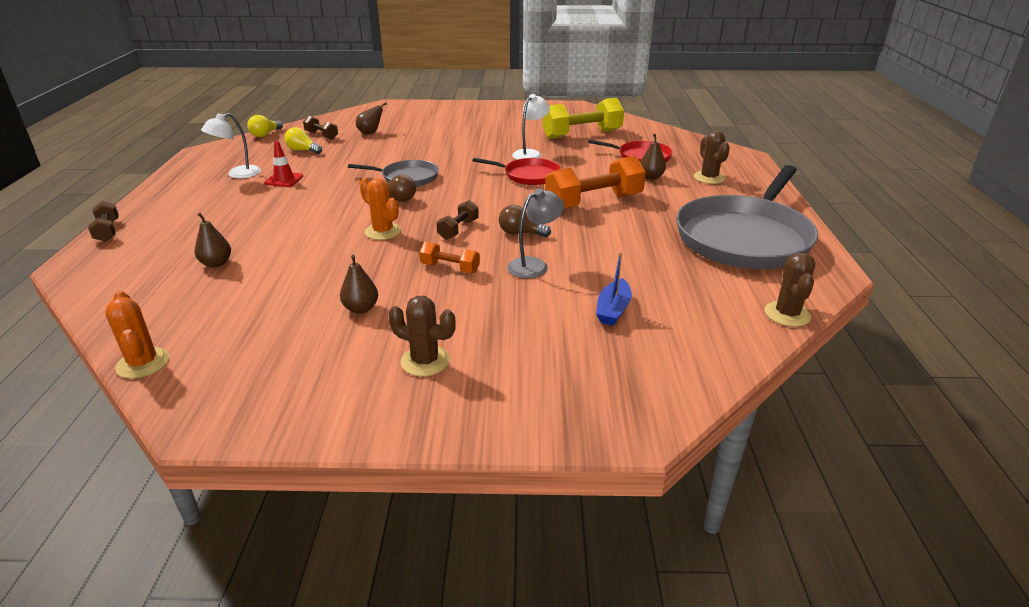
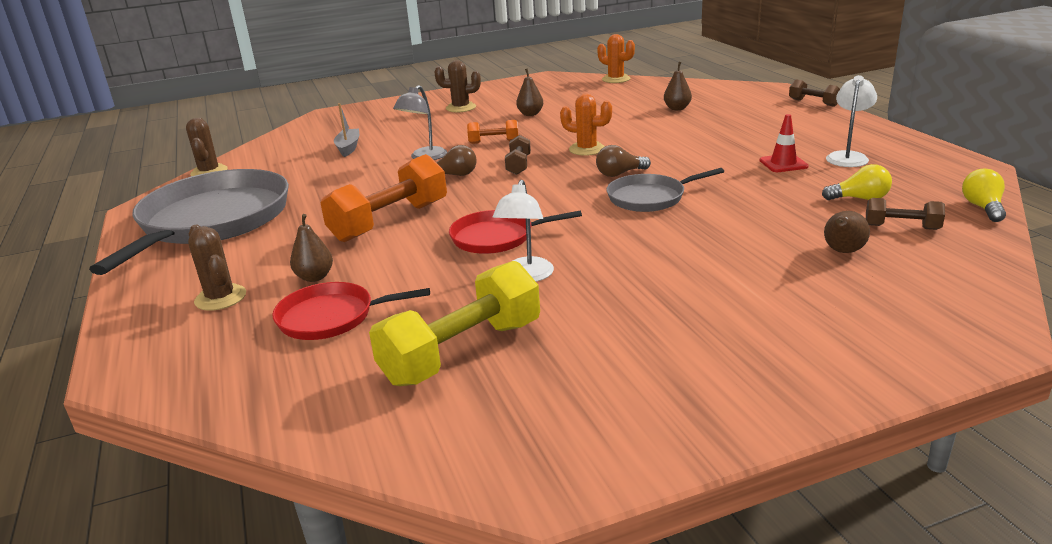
camera: 160 degrees right, 5 degrees down
blue boat [596,252,632,326] -> grey boat [334,103,359,157]

